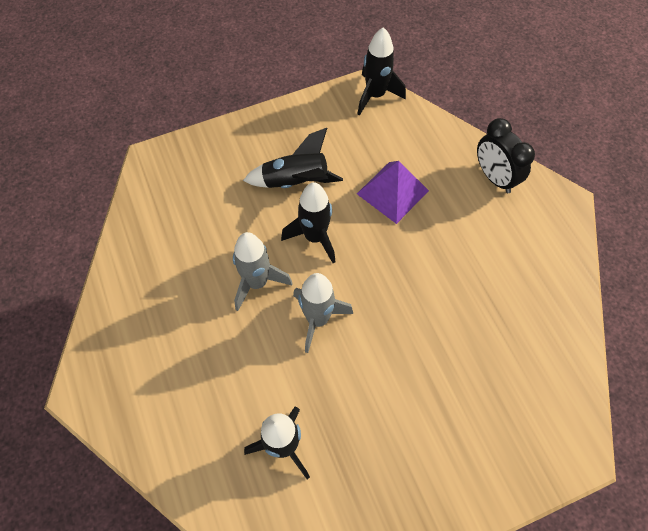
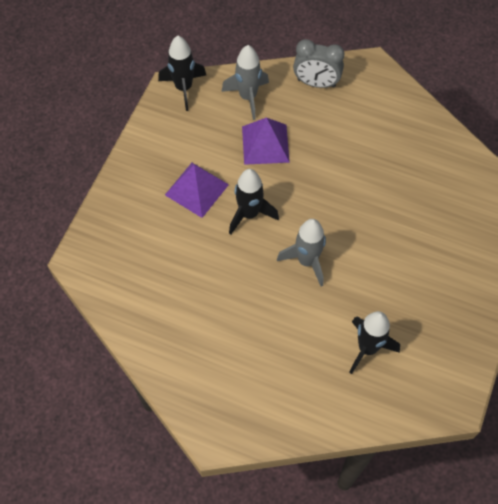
camera: 45 degrees left, 0 degrees up
grey rocket [233,232,292,311] -> grey rocket moved to [221,45,269,120]
black rocket [243,128,343,188] -> purple pyramid [165,163,229,218]
black clock [477,118,535,193] -> grey clock [293,39,344,88]

